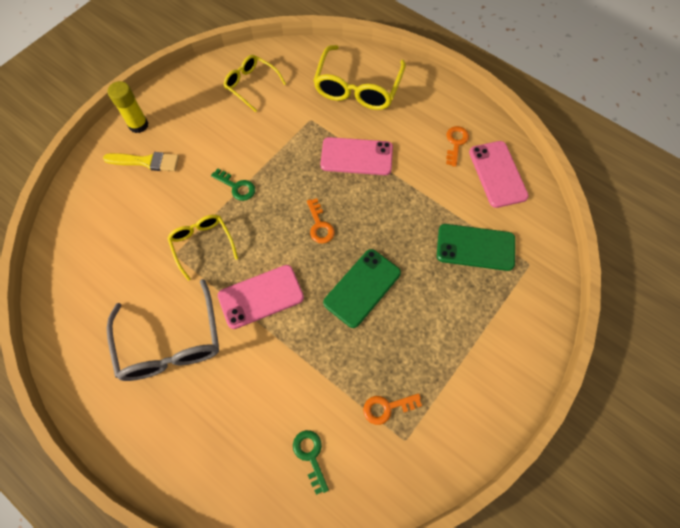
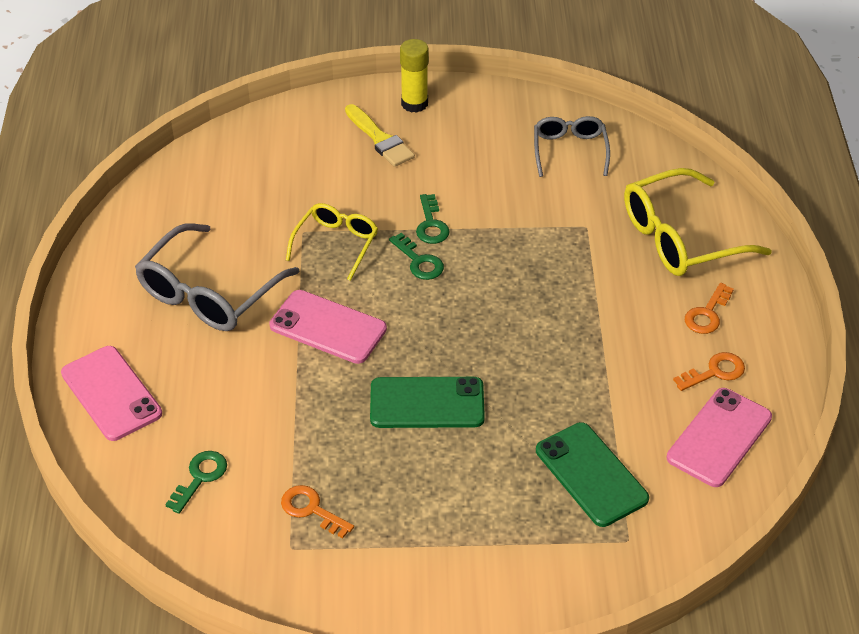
camera: 50 degrees right, 20 degrees down
yellow glasses [223,55,286,112] -> grey glasses [534,116,610,177]
orange key [307,198,335,244] -> orange key moved to [685,283,734,334]
pink phone [320,137,393,175] -> pink phone moved to [61,346,162,441]
none -> green key [389,233,444,280]

